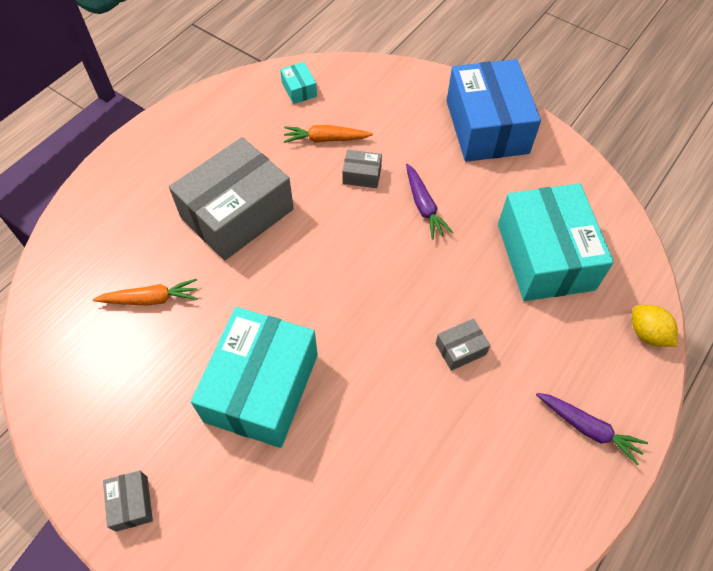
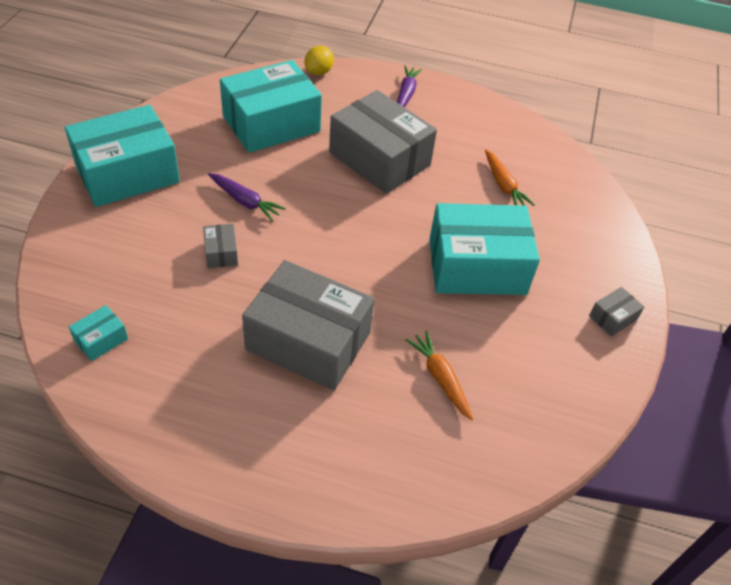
camera: 115 degrees left, 10 degrees down
orange carrot [284,125,373,143] -> orange carrot moved to [485,150,535,206]
purple carrot [406,164,453,239] -> purple carrot turned 75 degrees clockwise [208,173,286,221]
grey box [436,318,490,371] -> grey box [329,90,437,194], size x2.45
blue box [447,59,541,162] -> turquoise box [65,105,180,207]

